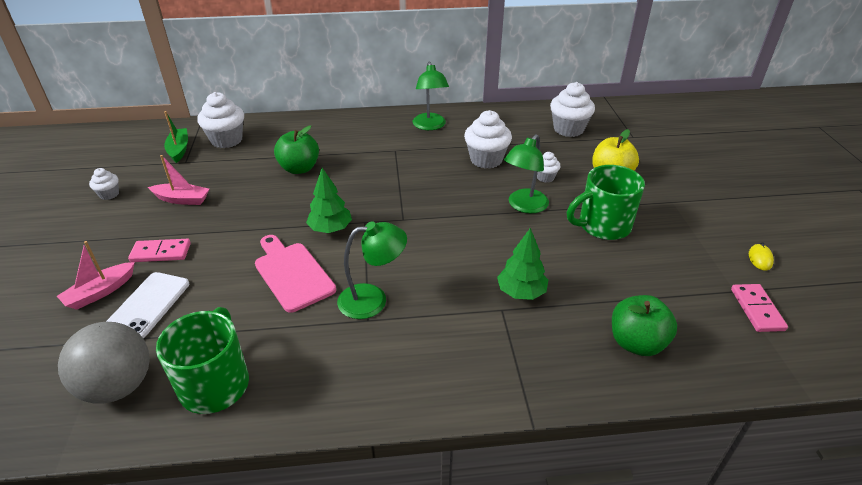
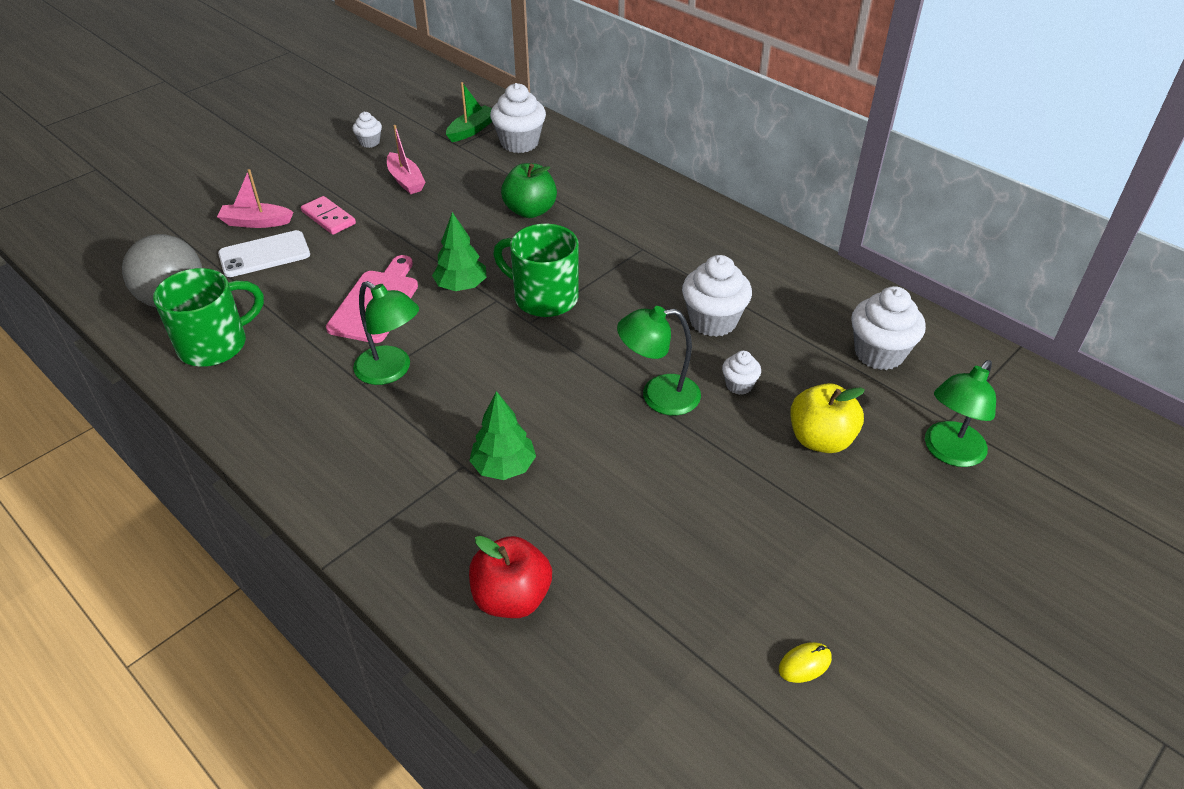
camera: 50 degrees right, 5 degrees up
green lamp [413,62,449,130] -> green lamp moved to [925,360,996,467]
green mug [567,165,645,240] -> green mug moved to [493,224,579,317]
green apple [612,295,677,356] -> red apple [469,536,552,618]
pink domino [731,284,788,332] -> none

